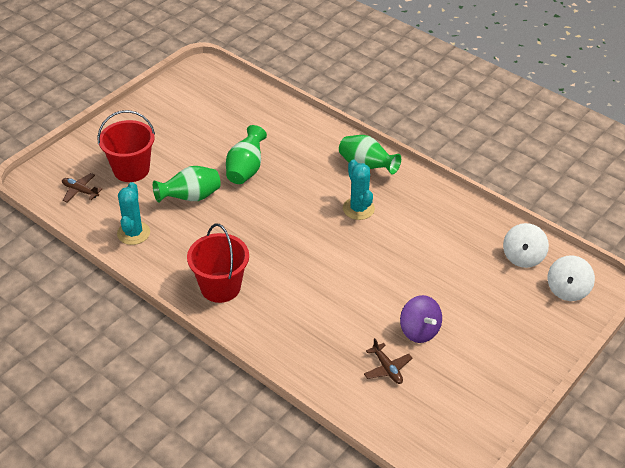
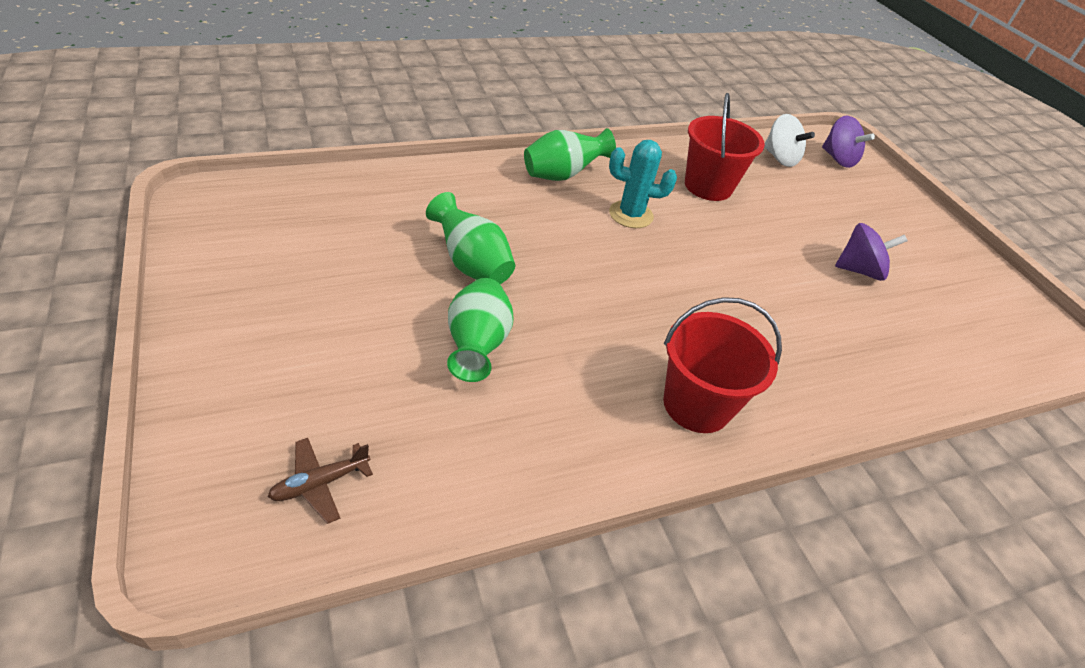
camera: 65 degrees left, 0 degrees up
red bucket [97,110,155,182] -> red bucket moved to [685,93,765,201]
turquoise cactus [117,182,150,245] -> none
brown plane [364,338,412,384] -> none
white spinning top [547,256,595,301] -> purple spinning top [822,115,875,168]

